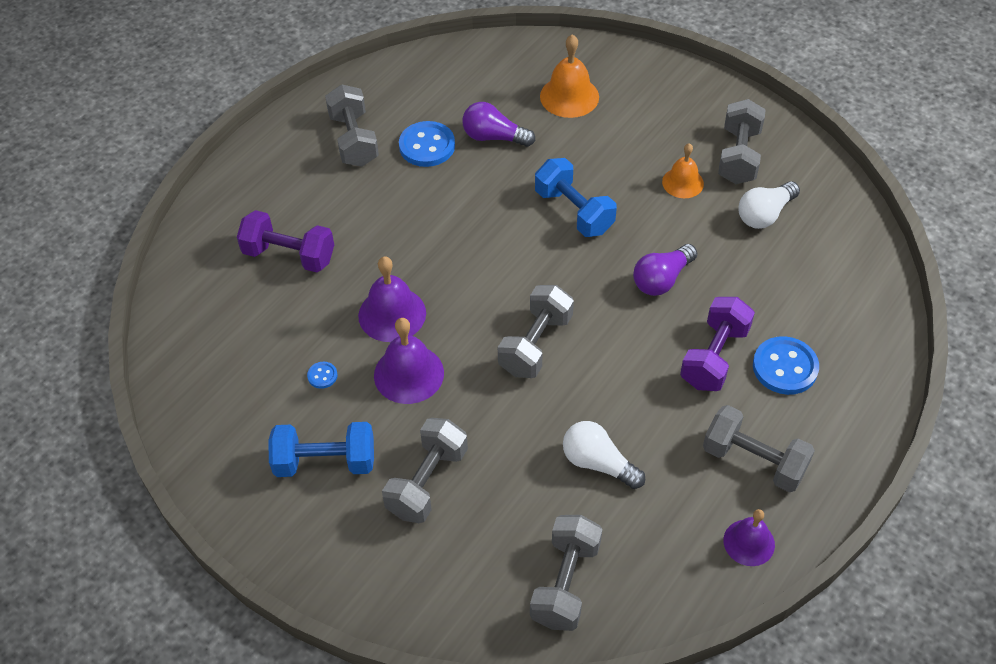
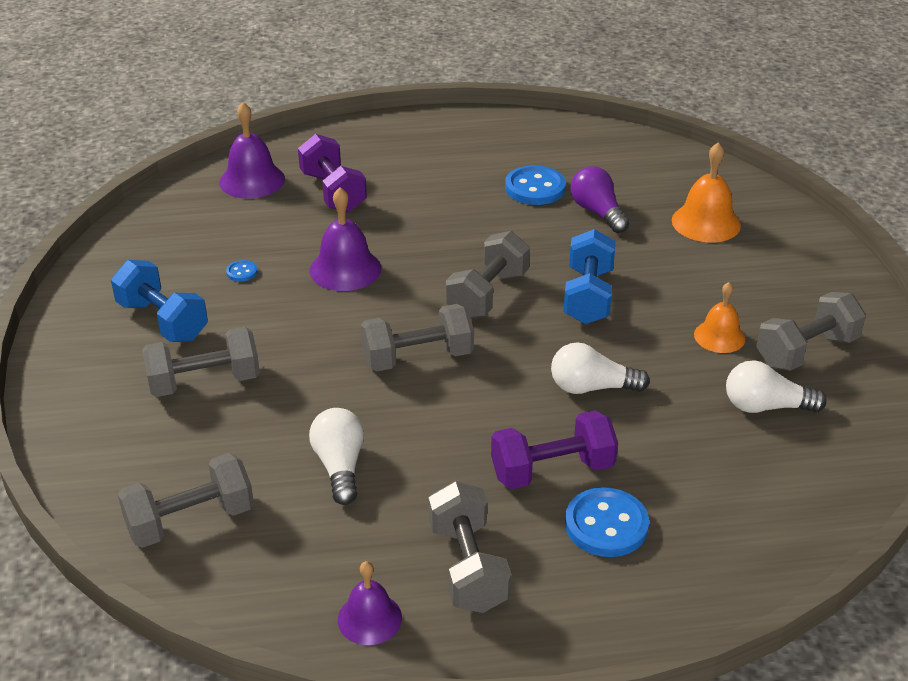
camera: 45 degrees right, 15 degrees down
grey dumbbell [325,84,379,167] -> grey dumbbell moved to [446,231,530,318]
purple bell [374,318,444,404] -> purple bell moved to [219,102,285,199]
purple light bulb [633,244,697,296] -> white light bulb [551,342,650,394]

